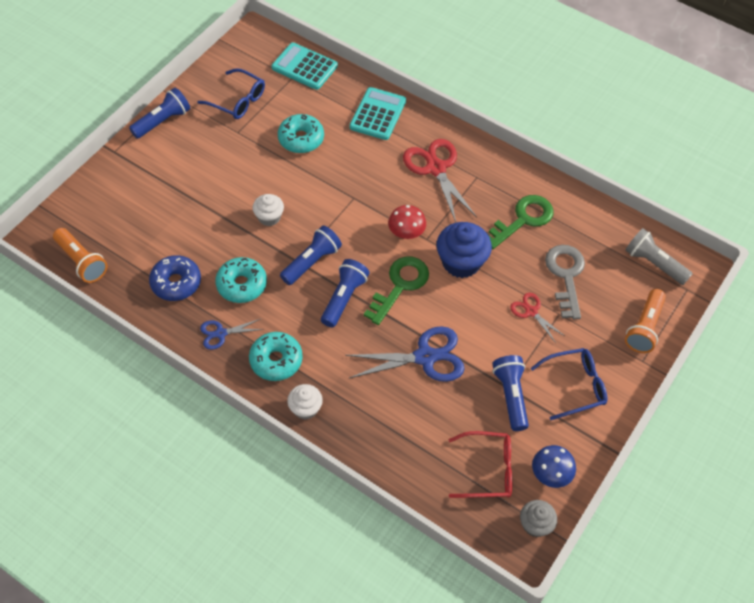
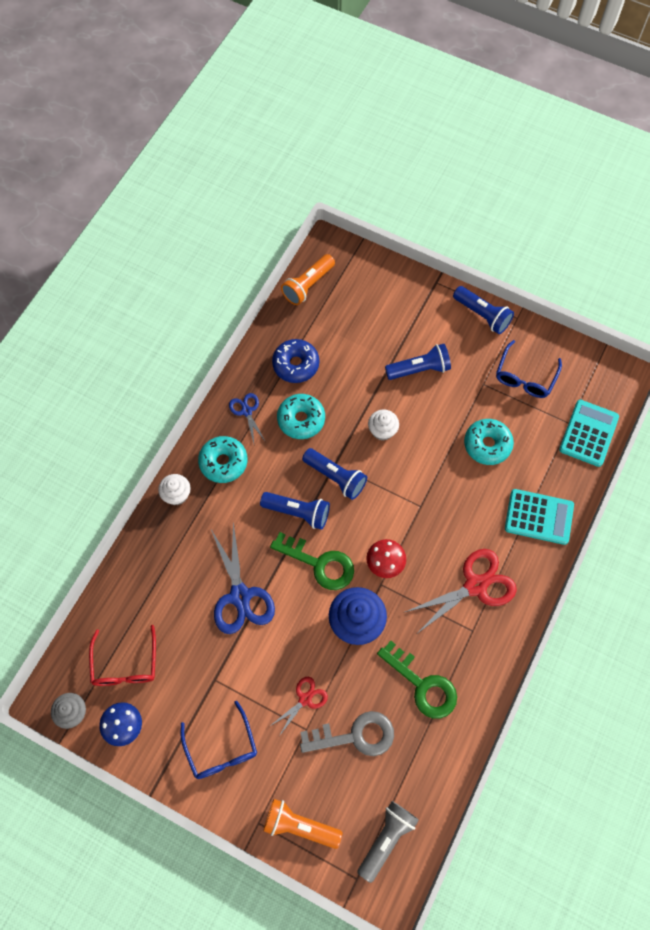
camera: 85 degrees right, 10 degrees up
blue flashlight [492,355,529,431] -> blue flashlight moved to [385,344,451,380]

